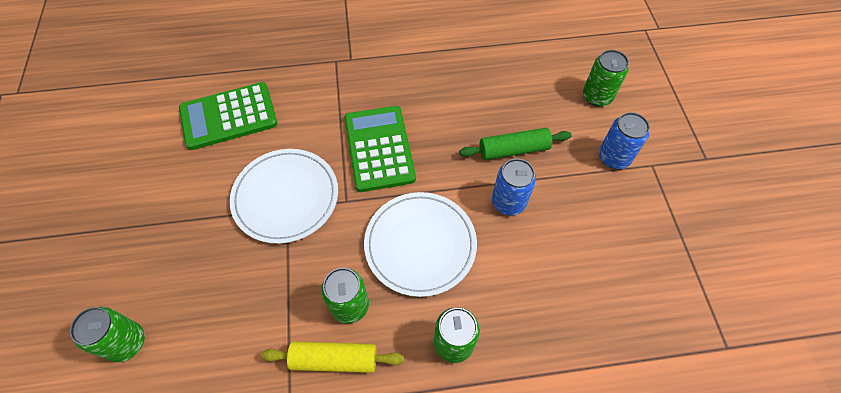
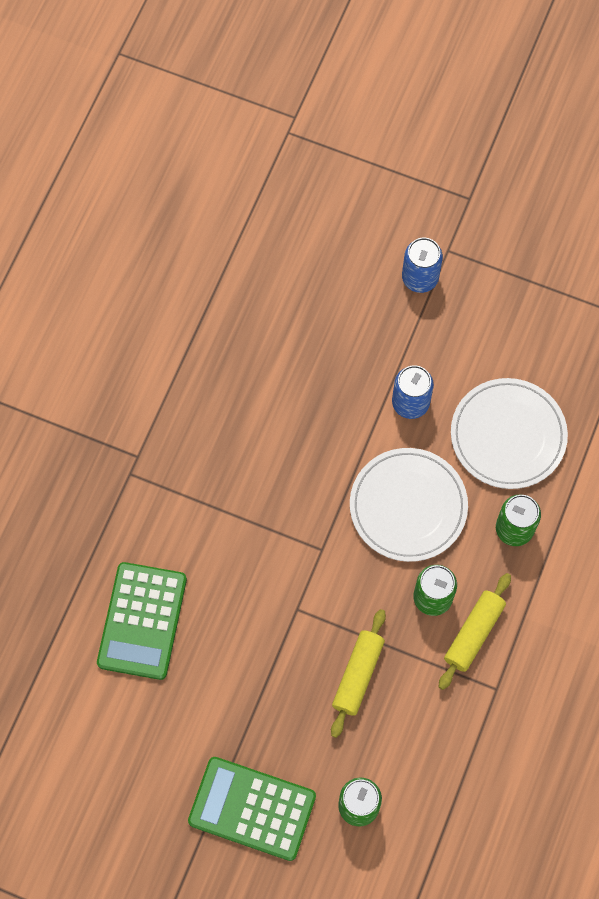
camera: 60 degrees left, 10 degrees up
white plate [230,149,338,244] -> white plate moved to [451,378,568,489]
green calculator [344,106,416,192] -> green calculator moved to [188,757,316,861]
green rolling pin [459,128,572,160] -> none
green can [583,50,629,107] -> none
none -> yellow rolling pin [331,609,386,738]

